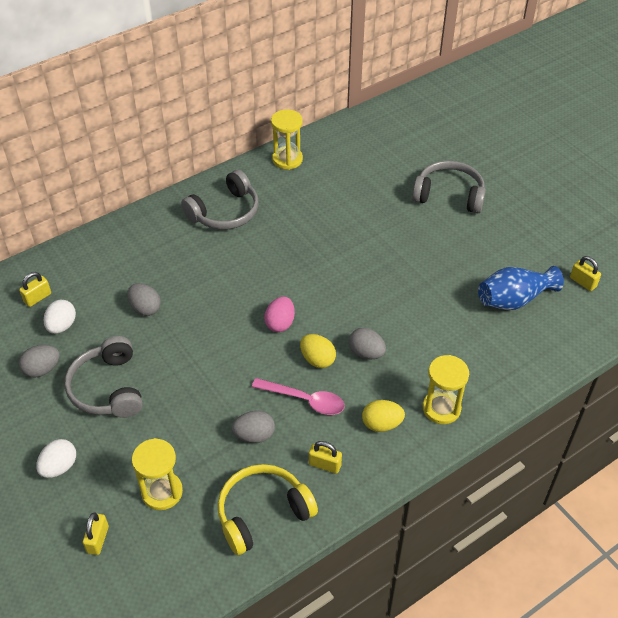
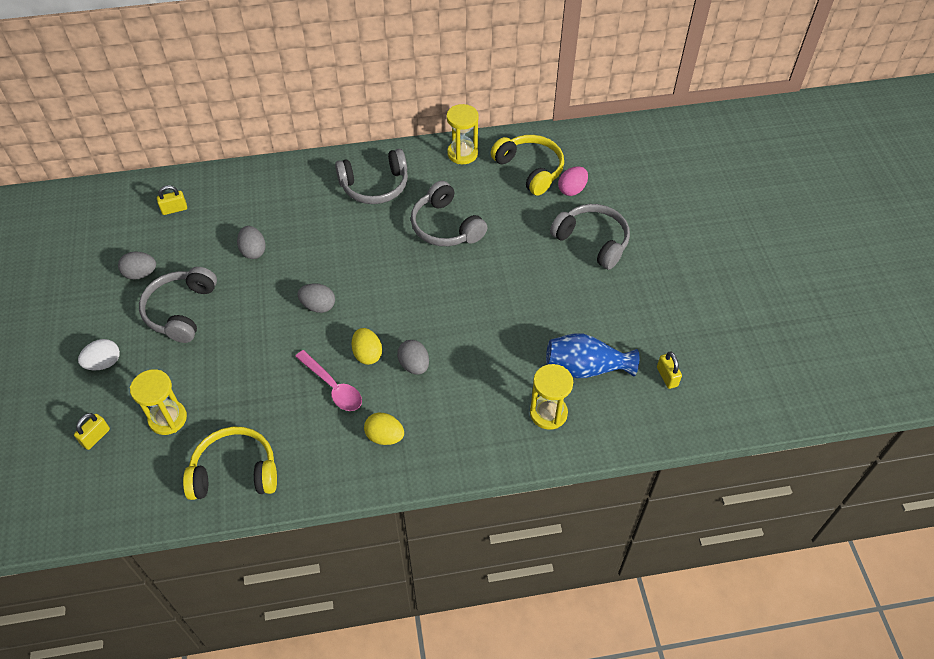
camera: 25 degrees right, 5 degrees up
white egg [43,300,76,334] -> none
grey egg [232,411,275,443] -> grey egg moved to [297,283,335,313]
pink egg [264,297,295,332] -> pink egg moved to [558,166,588,196]
yellow padlock [309,441,342,474] -> none
yellow hourglass [423,355,469,424] -> yellow hourglass moved to [530,364,573,430]
none -> grey headphones [411,181,487,246]
none -> yellow headphones [491,135,564,196]

